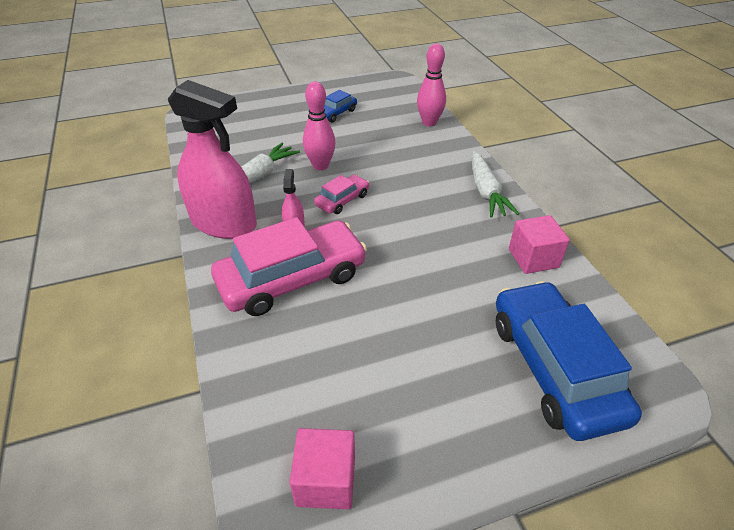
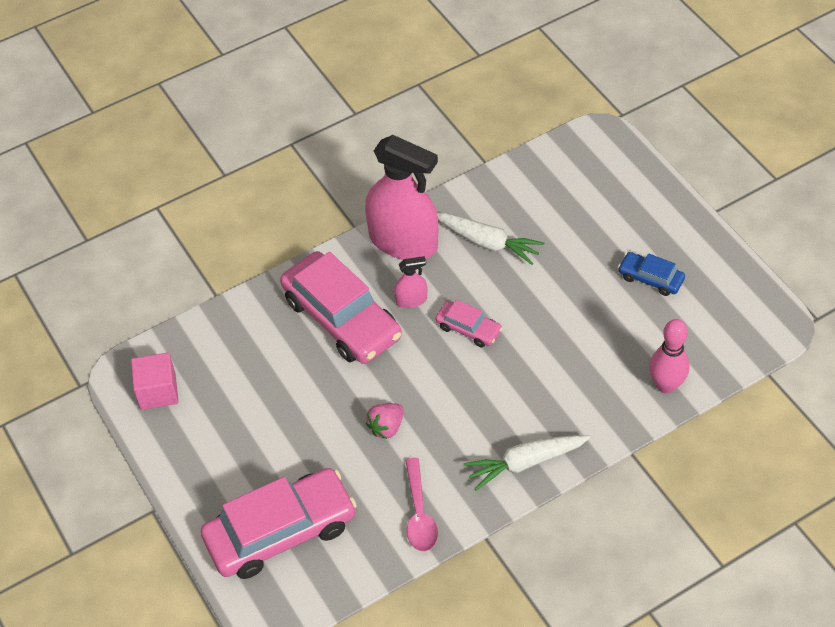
camera: 80 degrees right, 10 degrees up
pink spray bottle [168,80,257,239] -> pink spray bottle turned 75 degrees counterclockwise [365,135,438,260]
pink bowling pin [303,82,336,170] -> none
blue car [496,281,642,441] -> pink car [201,468,357,579]
pink cube [509,215,570,274] -> pink spoon [405,458,438,552]
none -> pink strawberry [366,403,404,439]

